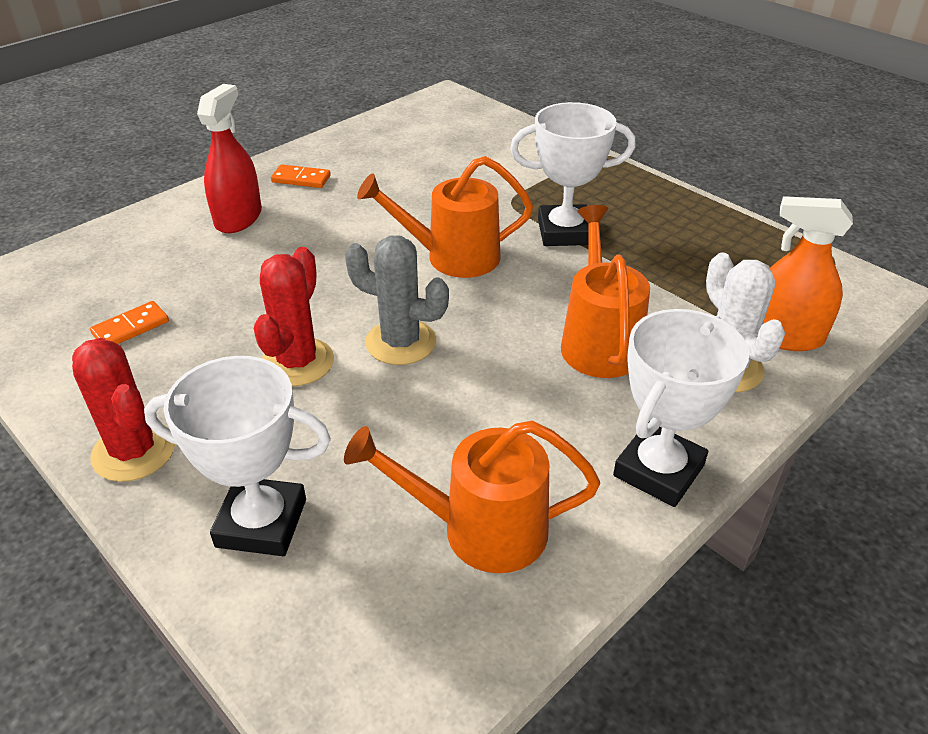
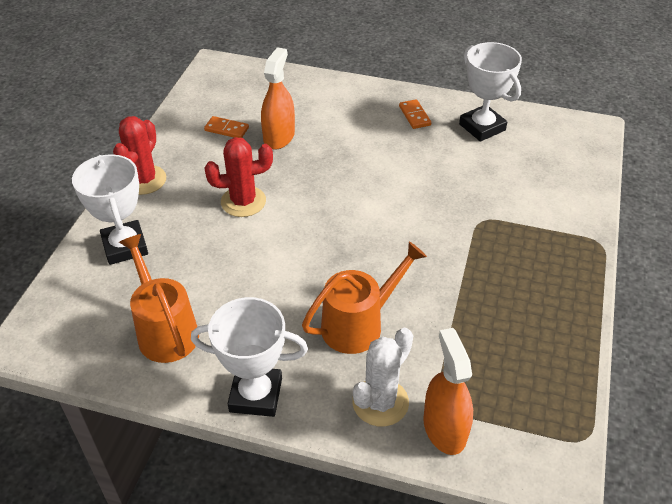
camera: 60 degrees right, 5 degrees up
red spray bottle [197,84,262,233] -> none
grey cactus [345,235,449,365] -> none
orange watering can [357,156,533,278] -> none
white trophy [510,102,636,246] -> white trophy moved to [459,42,522,142]
none -> orange spray bottle [261,47,295,150]

